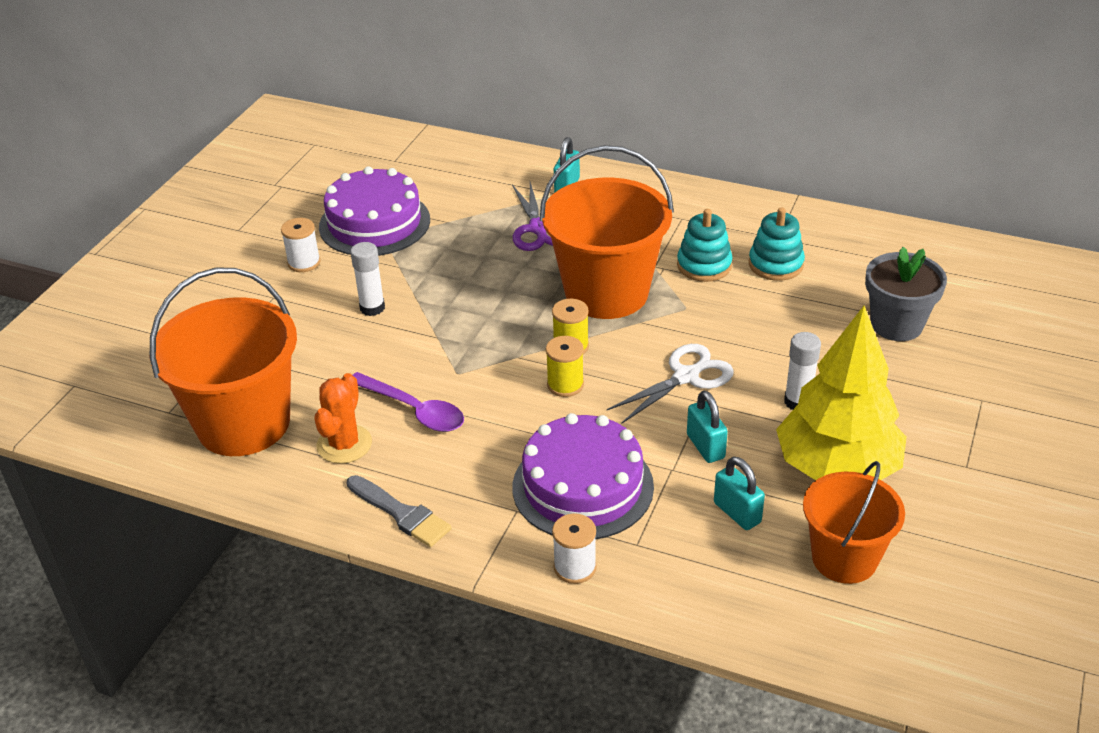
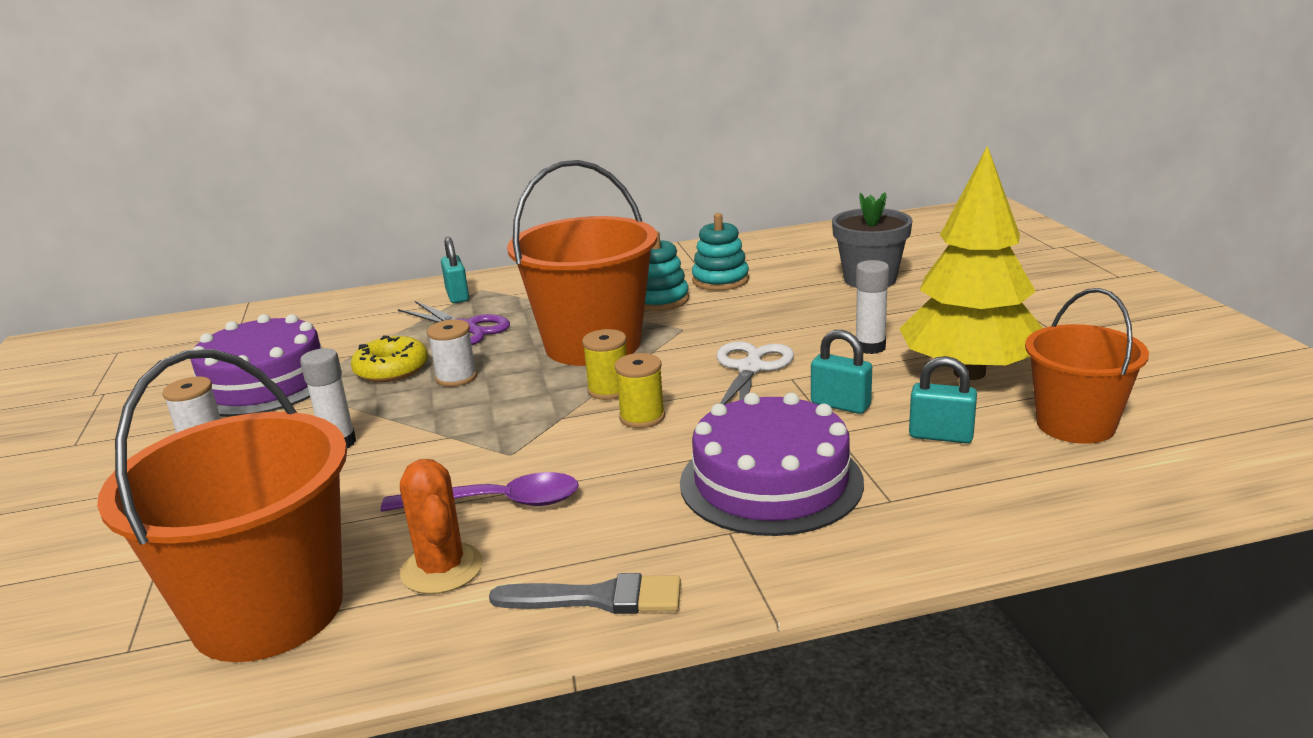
camera: 35 degrees left, 15 degrees down
white spool [552,513,597,584] -> white spool moved to [427,319,477,387]
none -> yellow donut [351,335,428,382]

